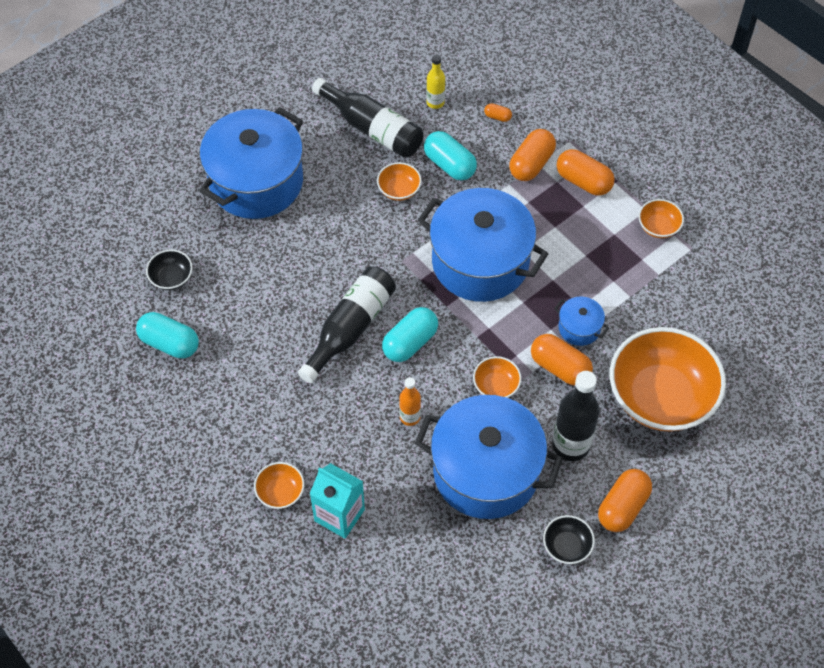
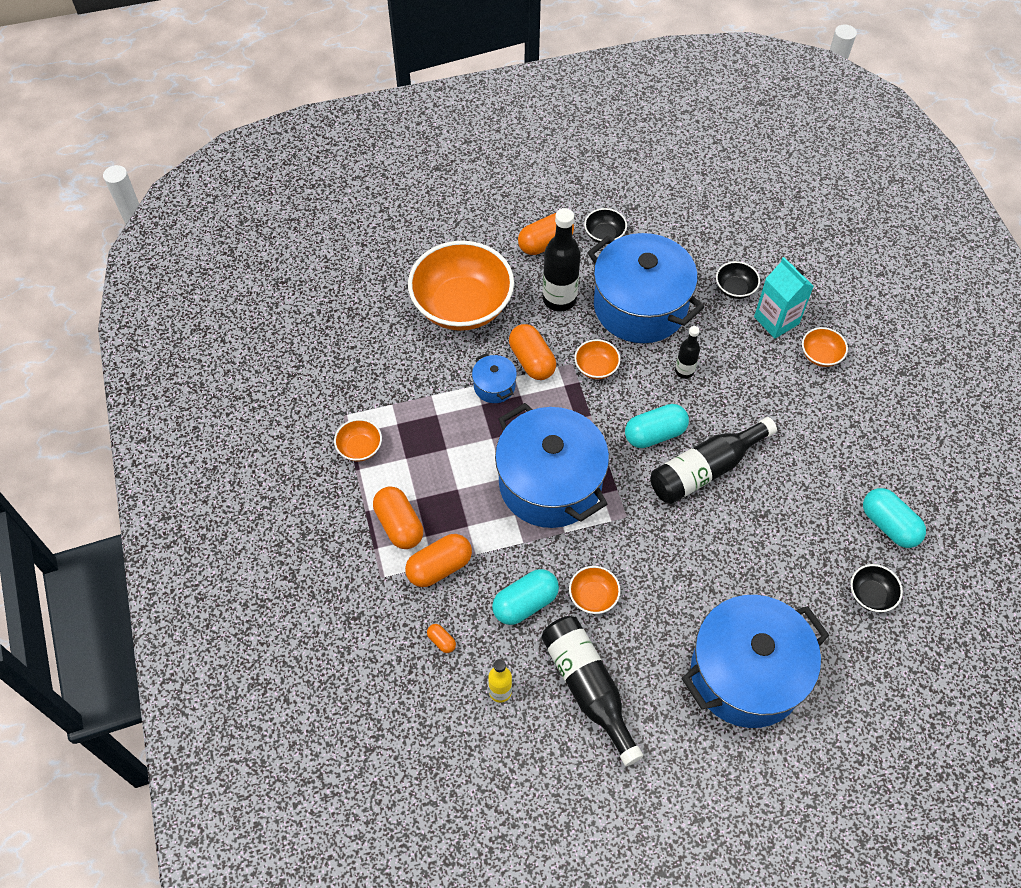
camera: 155 degrees left, 0 degrees up
orange bottle [399,377,421,426] -> black bottle [675,326,700,379]
turquoise capsule [424,131,477,180] -> turquoise capsule turned 75 degrees clockwise [492,569,559,625]
none -> black bowl [716,261,760,299]

